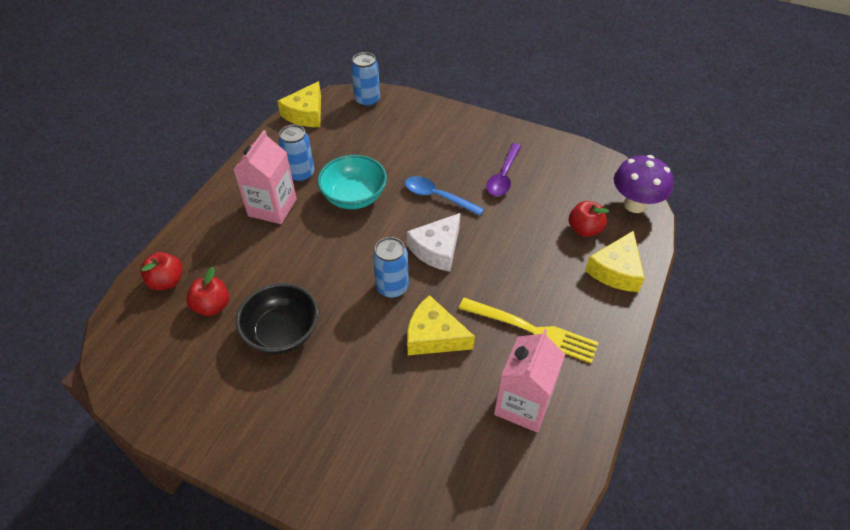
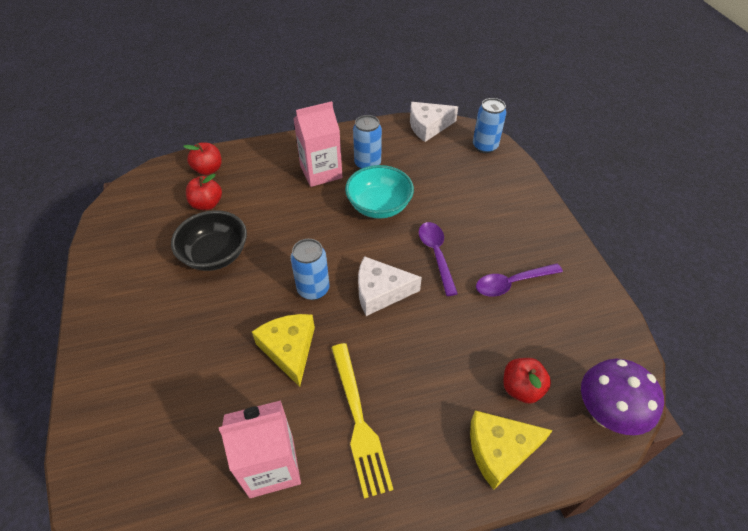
camera: 50 degrees right, 0 degrees up
yellow cheese [277,81,321,127] -> white cheese [410,102,458,142]
blue spoon [405,176,484,216] -> purple spoon [419,222,458,296]

